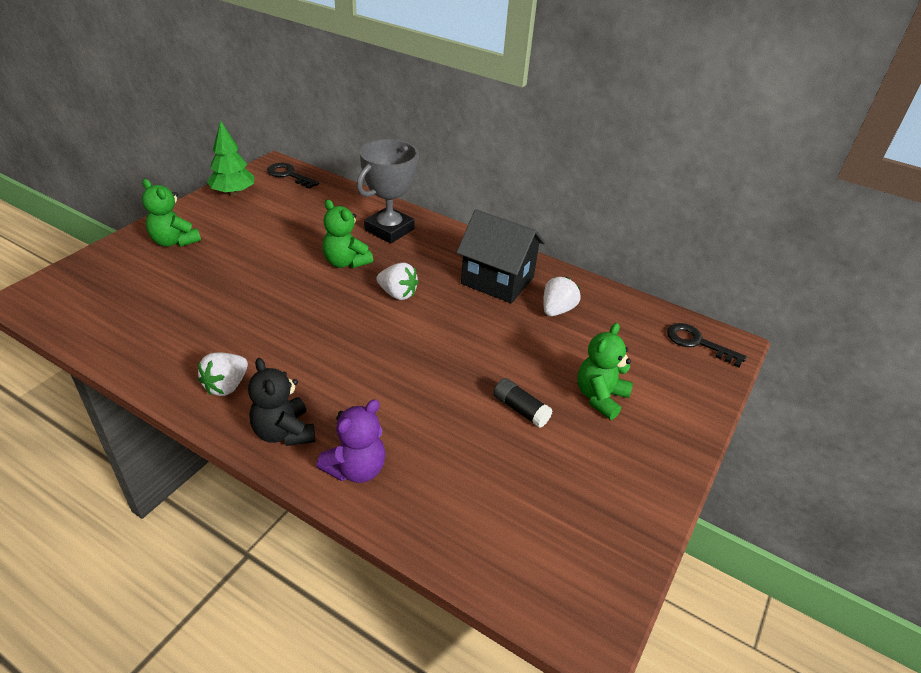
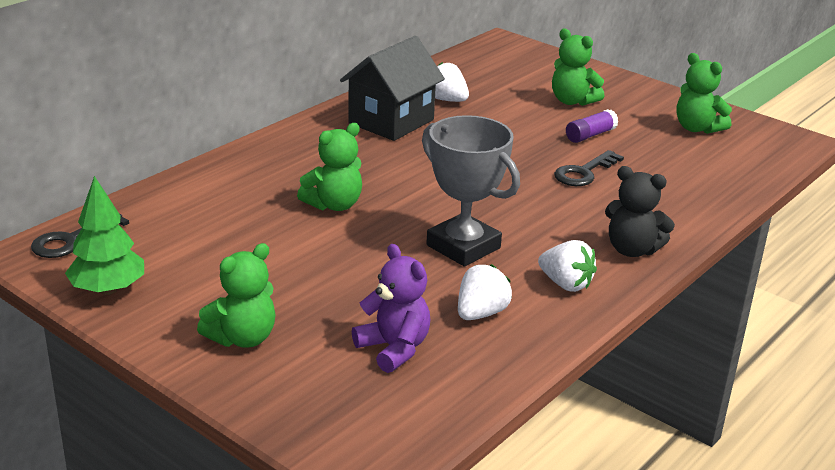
camera: 80 degrees left, 10 degrees down
black teddy bear [248,358,315,446] -> black teddy bear turned 45 degrees clockwise [605,166,675,257]
purple teddy bear [316,399,386,483] -> purple teddy bear moved to [352,244,430,373]
grey trophy [357,139,419,243] -> grey trophy moved to [422,115,520,266]
white strawberry [376,263,419,300] -> white strawberry moved to [458,264,512,320]
black glue stick [493,378,553,428] -> purple glue stick [566,109,618,143]
black key [667,323,747,367] -> black key moved to [554,150,624,186]
none -> green teddy bear [676,53,732,134]

